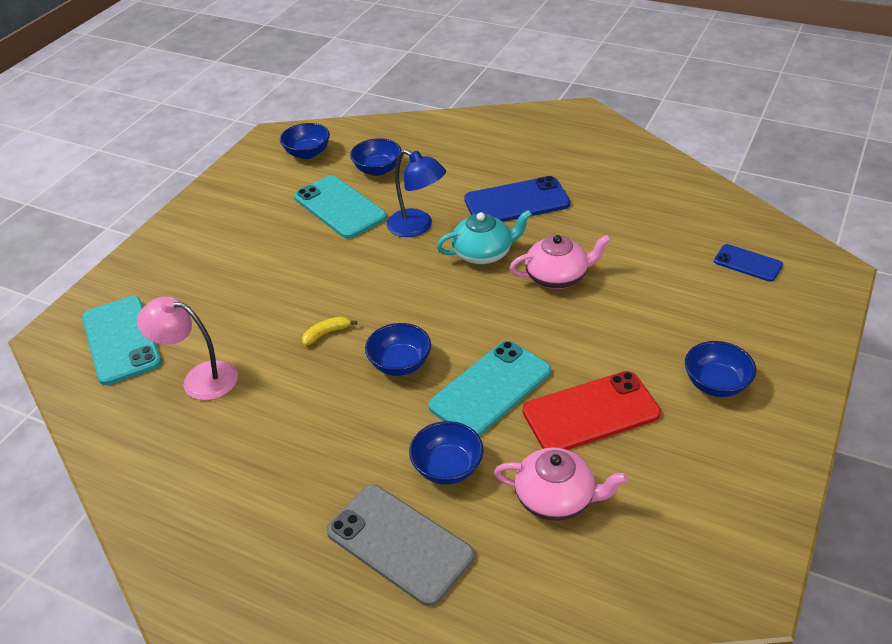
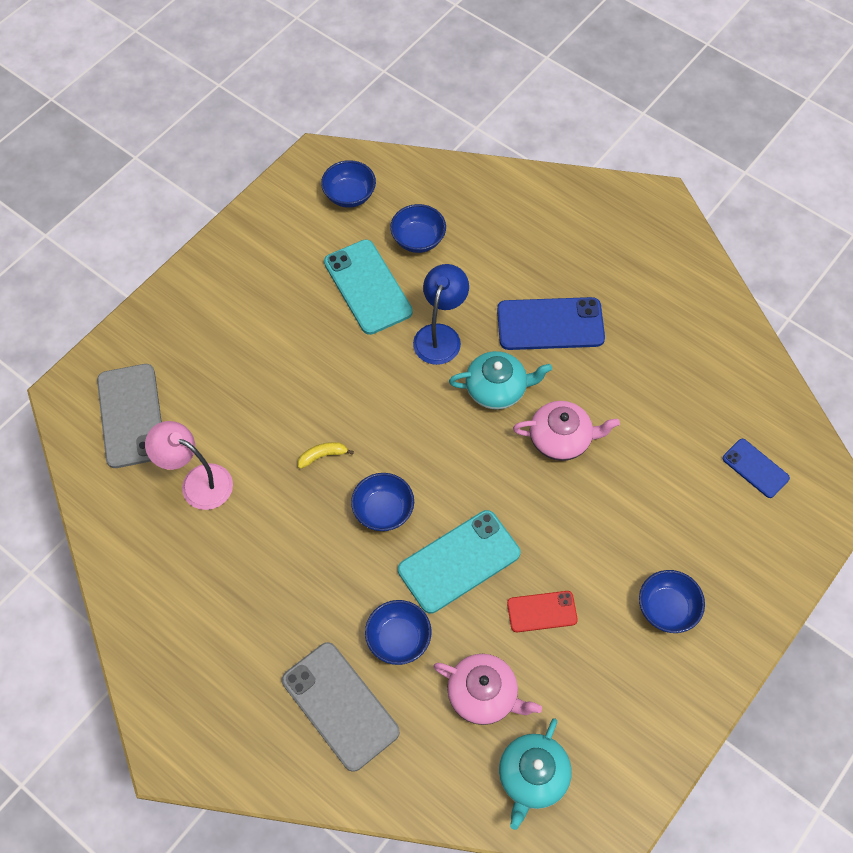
camera: 10 degrees right, 20 degrees up
turquoise phone [82,296,161,385] -> grey phone [97,364,162,468]
blue lamp [387,149,446,237] -> blue lamp turned 120 degrees counterclockwise [413,264,469,365]
red phone [522,371,661,450] -> red phone [507,591,578,632], size x0.57
none -> turquoise teapot [499,718,572,830]

